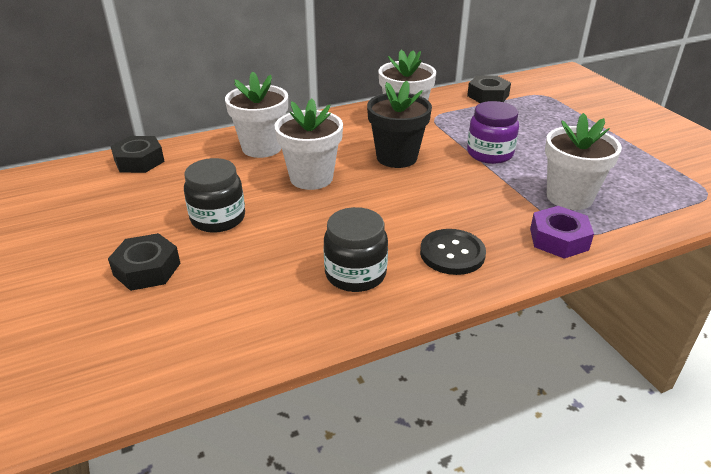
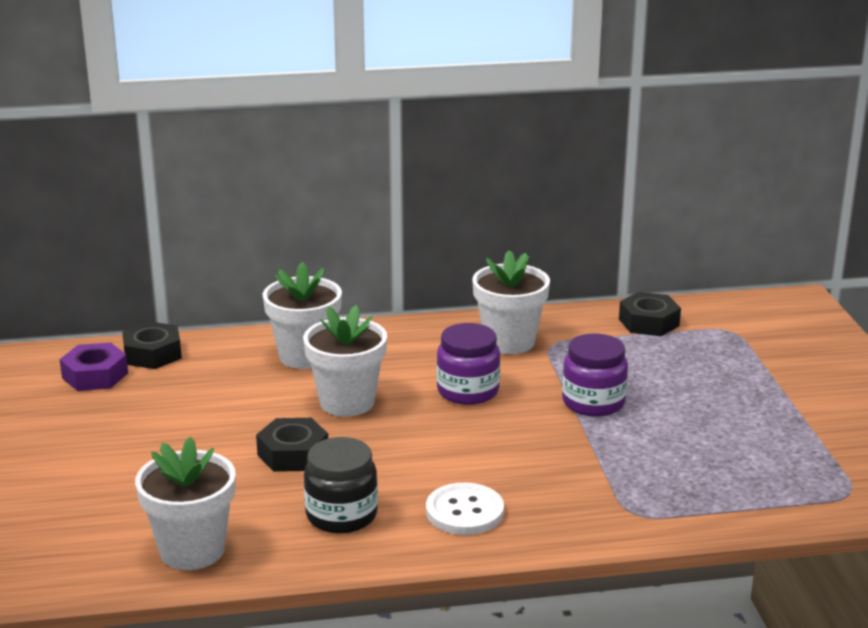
camera: 15 degrees right, 10 degrees down
black nut [108,233,181,291] -> black nut moved to [256,418,328,472]
black jar [184,158,245,233] -> none
black flower pot [367,81,432,168] -> purple jar [437,323,500,405]
black button [420,229,486,275] -> white button [426,483,504,535]
purple nut [530,206,594,259] -> purple nut moved to [60,342,128,391]
white flower pot [545,113,622,210] -> white flower pot moved to [135,437,236,570]

